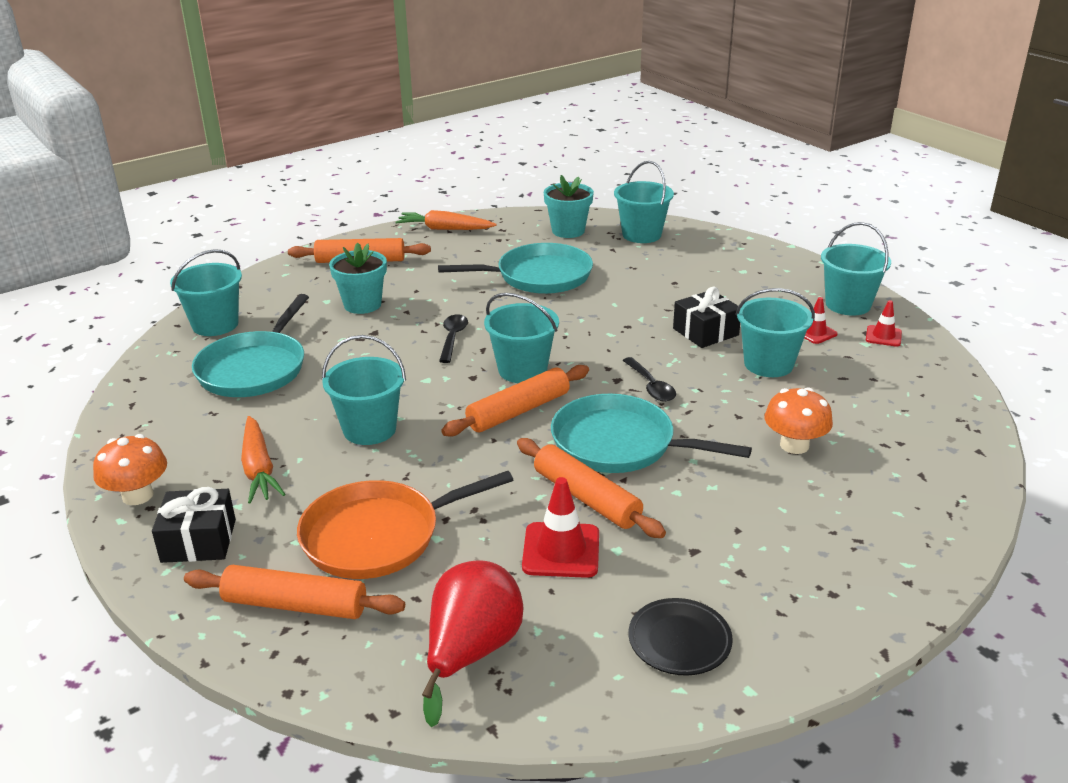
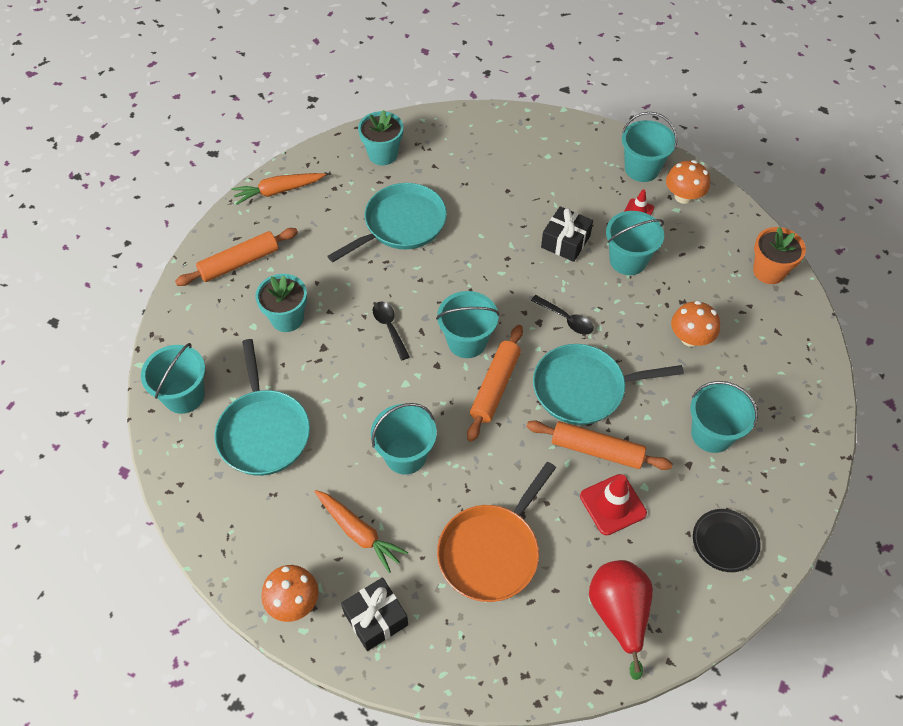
camera: 30 degrees left, 25 degrees up
orange rolling pin [184,565,405,619] -> none
turquoise bucket [614,161,674,243] -> turquoise bucket moved to [690,381,758,453]
red traffic cone [866,300,902,347] -> orange mushroom [666,160,710,204]
none -> orange flower pot [753,227,806,284]

